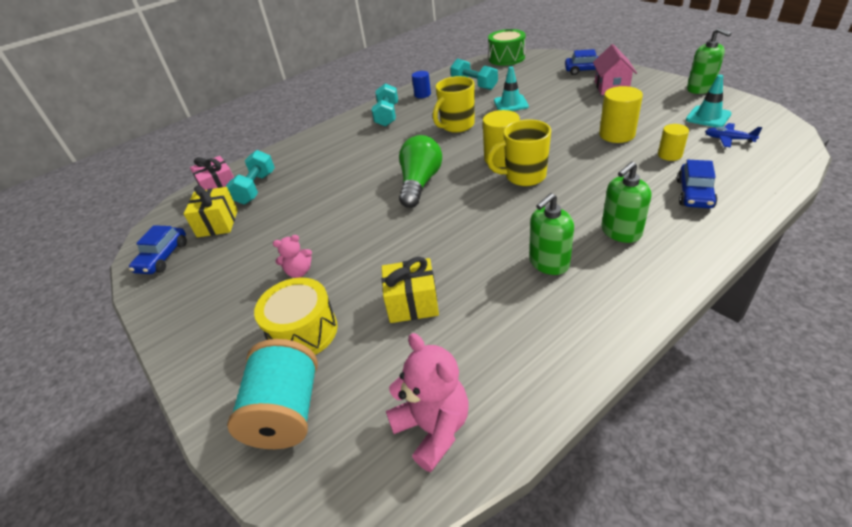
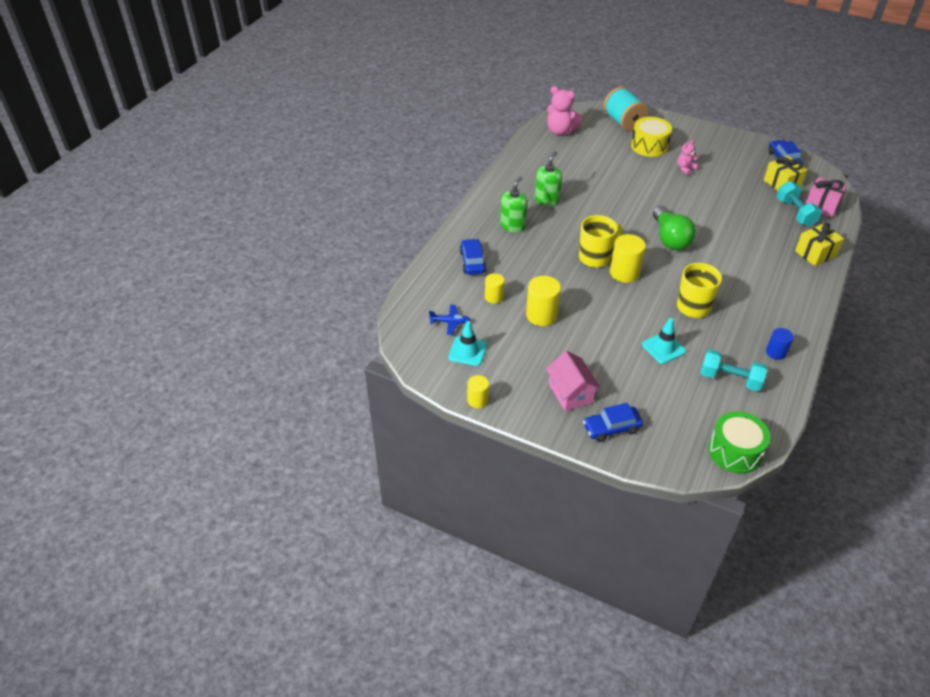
camera: 150 degrees right, 5 degrees up
turquoise dumbbell [372,83,398,127] -> none
yellow gift [382,257,439,323] -> yellow gift moved to [795,223,844,266]
green soap dispenser [687,28,732,94] -> yellow cylinder [467,375,489,409]

